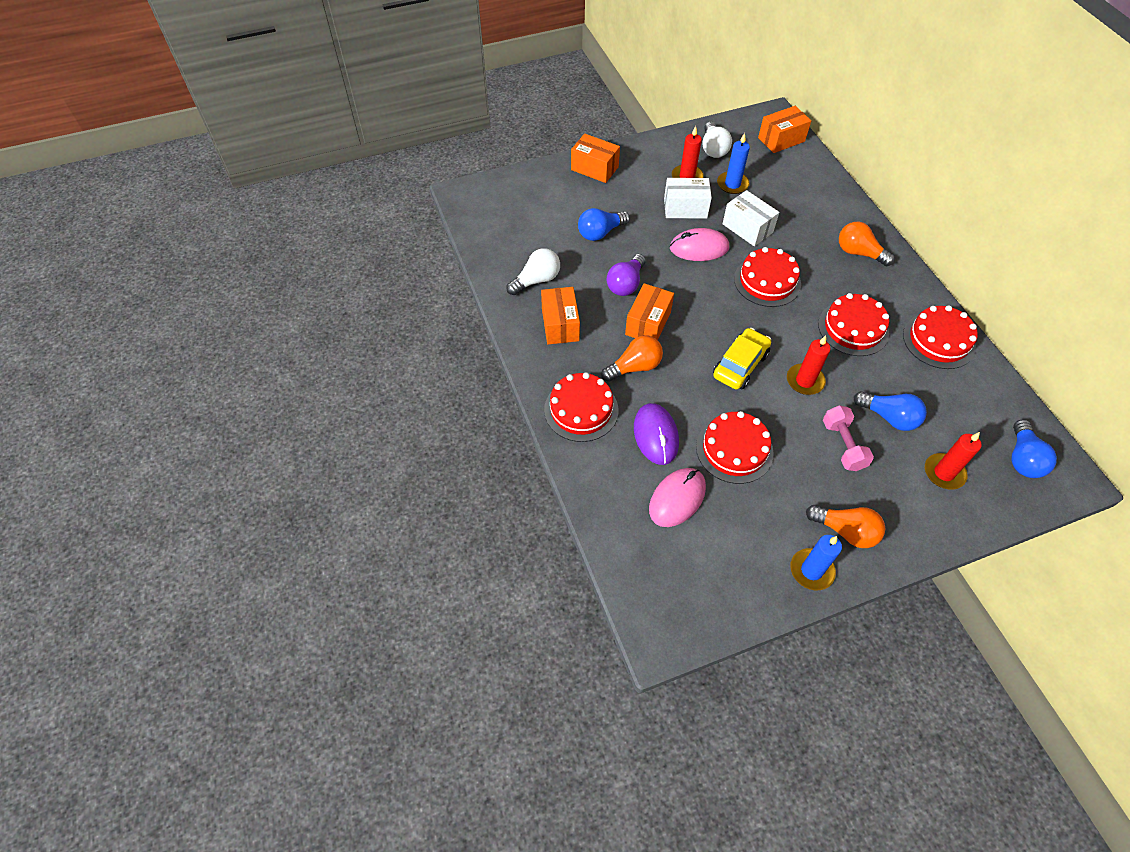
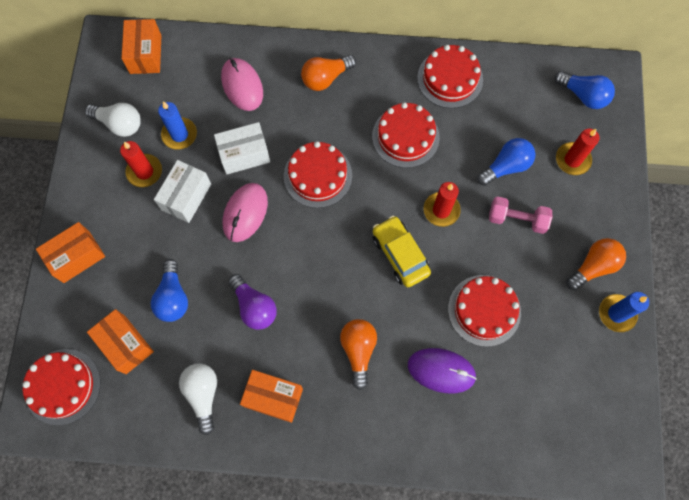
camera: 65 degrees left, 15 degrees up
red cake [544,372,618,442] -> red cake moved to [22,349,101,425]
orange box [625,283,674,340] -> orange box moved to [87,309,154,374]
pink mouse [649,468,706,527] -> pink mouse moved to [221,58,263,111]

